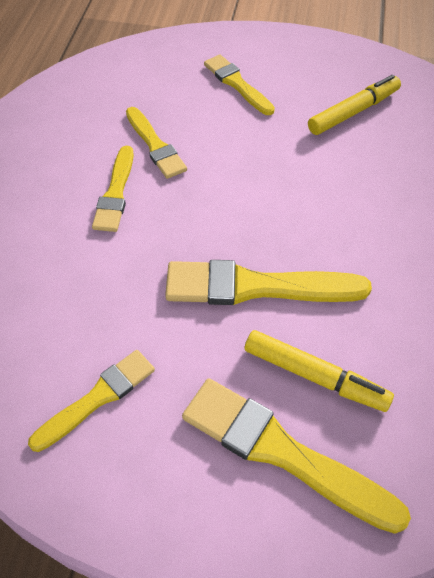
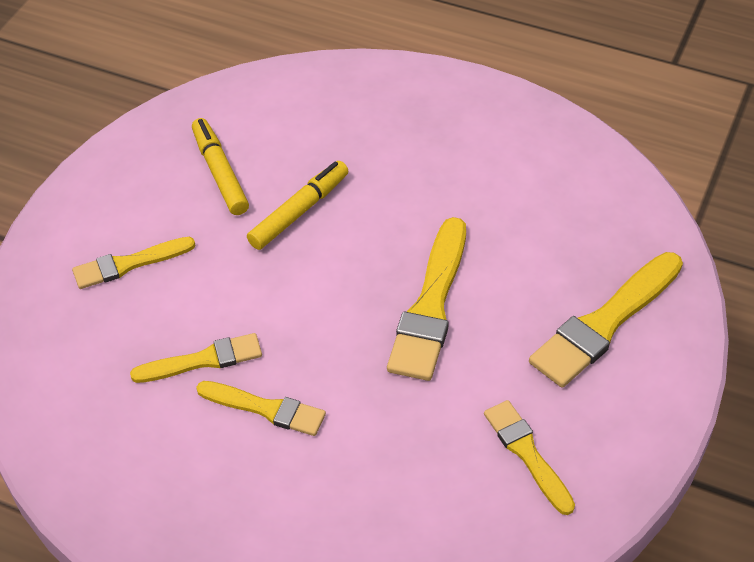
camera: 75 degrees left, 5 degrees down
yellow marker [245,330,394,412] -> yellow marker moved to [247,161,348,250]

